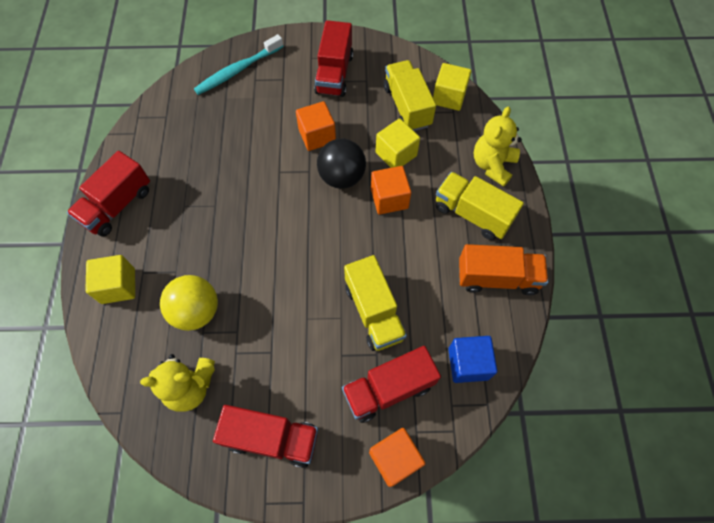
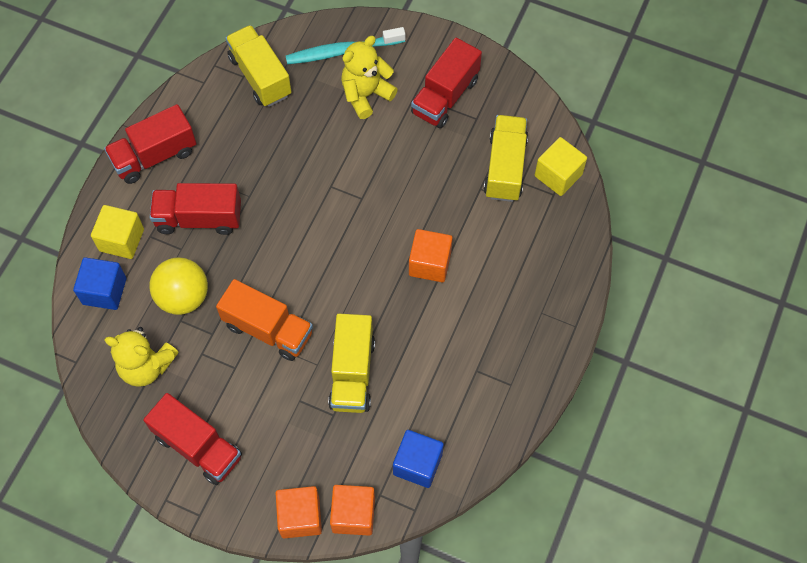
camera: 25 degrees right, 0 degrees up
orange cube [296,101,336,151] -> orange cube moved to [330,485,375,536]
black ball [317,138,366,189] -> none
red truck [342,346,441,423] -> red truck moved to [149,183,241,235]
yellow cube [376,119,420,168] -> none
yellow truck [436,172,524,240] -> yellow truck moved to [225,25,291,107]
orange truck [459,244,548,295] -> orange truck moved to [216,279,313,361]
yellow teddy bear [474,106,522,187] -> yellow teddy bear moved to [341,36,398,119]
none -> blue cube [73,257,126,310]

